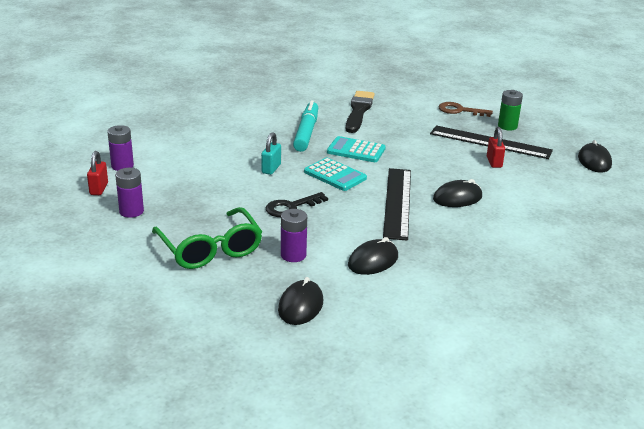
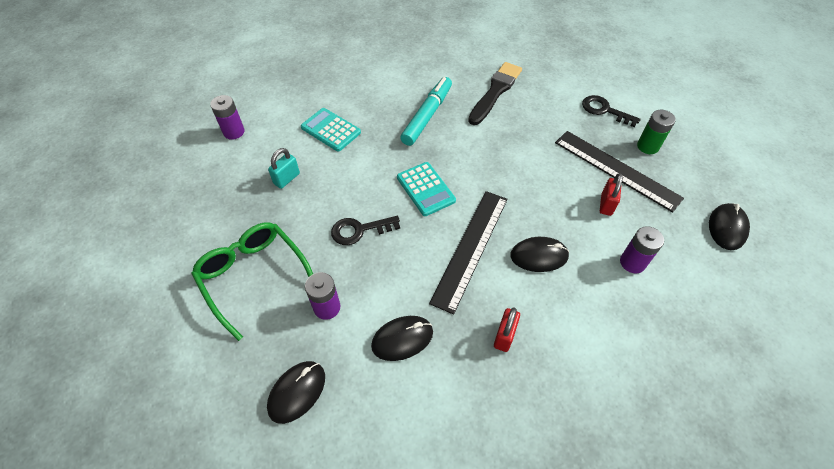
camera: 20 degrees right, 25 degrees up
red padlock [87,151,108,195] -> red padlock moved to [494,307,520,352]
purple battery [115,168,144,218] -> purple battery moved to [620,226,664,273]
green glasses [152,207,262,269] -> green glasses turned 150 degrees clockwise [191,222,313,341]
turquoise padlock [261,132,281,175] -> turquoise padlock moved to [268,148,300,189]
turquoise calculator [327,136,386,162] -> turquoise calculator moved to [301,108,361,152]
brown key [438,102,493,117] -> black key [582,95,641,127]

